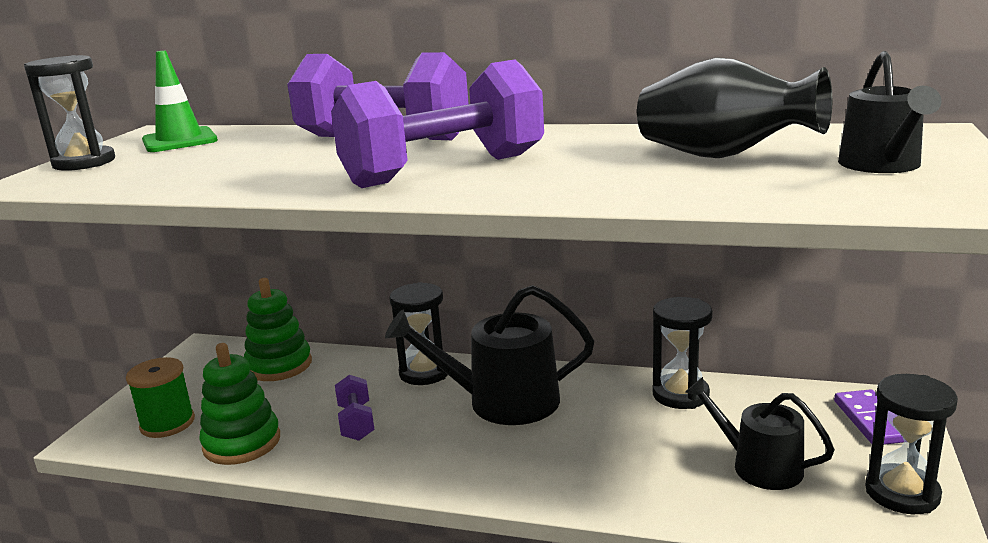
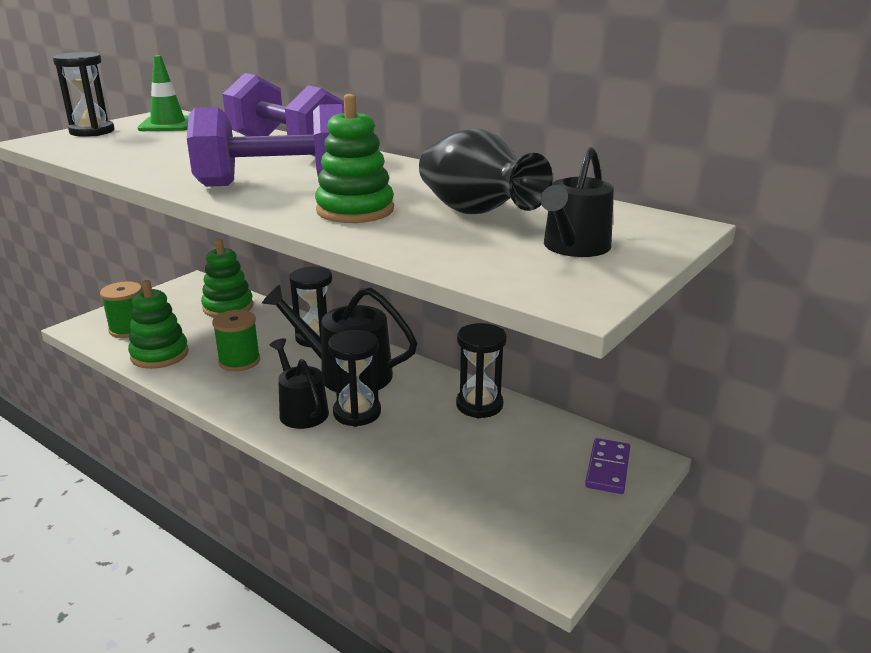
camera: 20 degrees right, 5 degrees up
purple dumbbell [335,375,375,441] -> green spool [212,310,260,371]
black watering can [685,377,835,490] -> black watering can moved to [270,338,329,429]
black hourglass [865,374,958,514] -> black hourglass moved to [328,330,381,427]
none -> green stacking toy [315,94,394,223]

